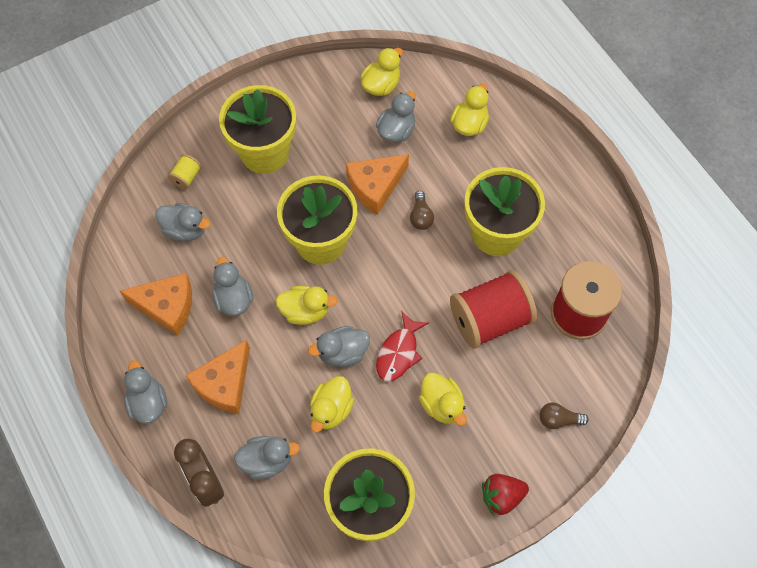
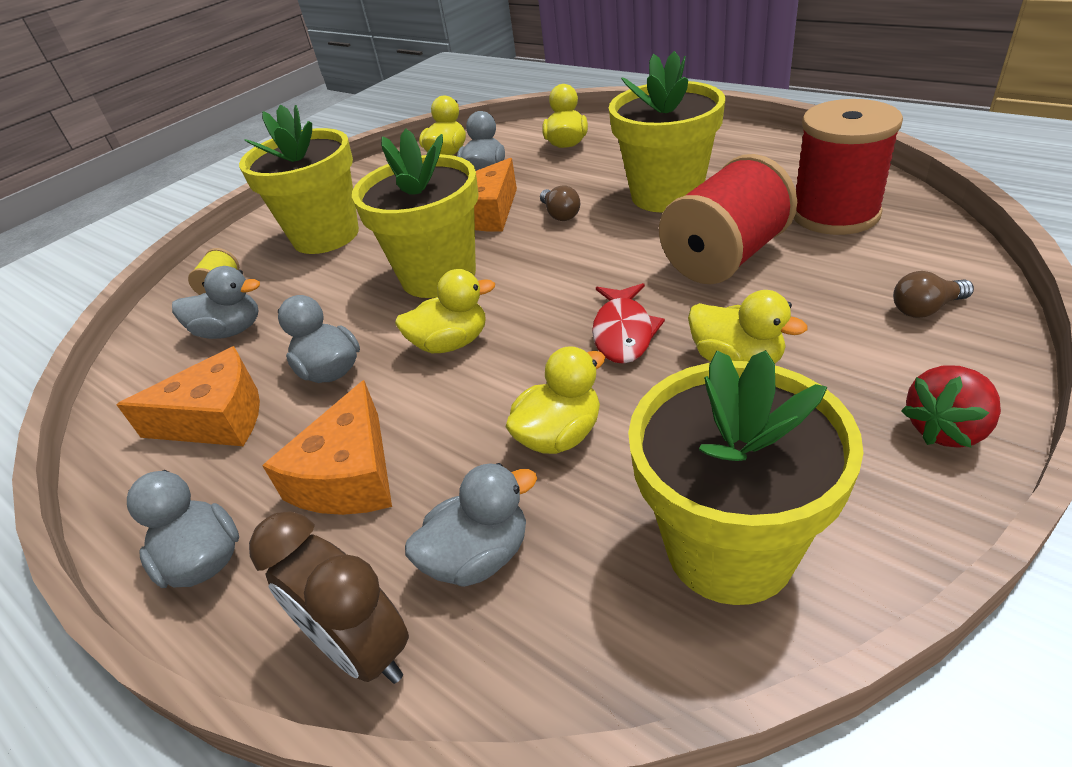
camera: 15 degrees left, 25 degrees down
grey duck [308,326,370,367] -> none
yellow duck [310,376,354,432] -> yellow duck turned 135 degrees counterclockwise [505,346,605,454]

